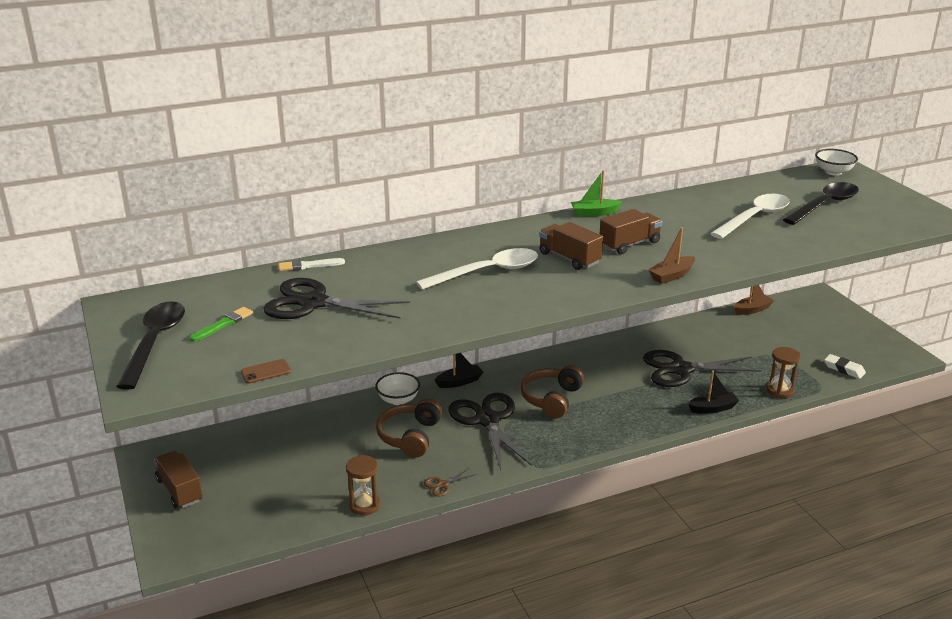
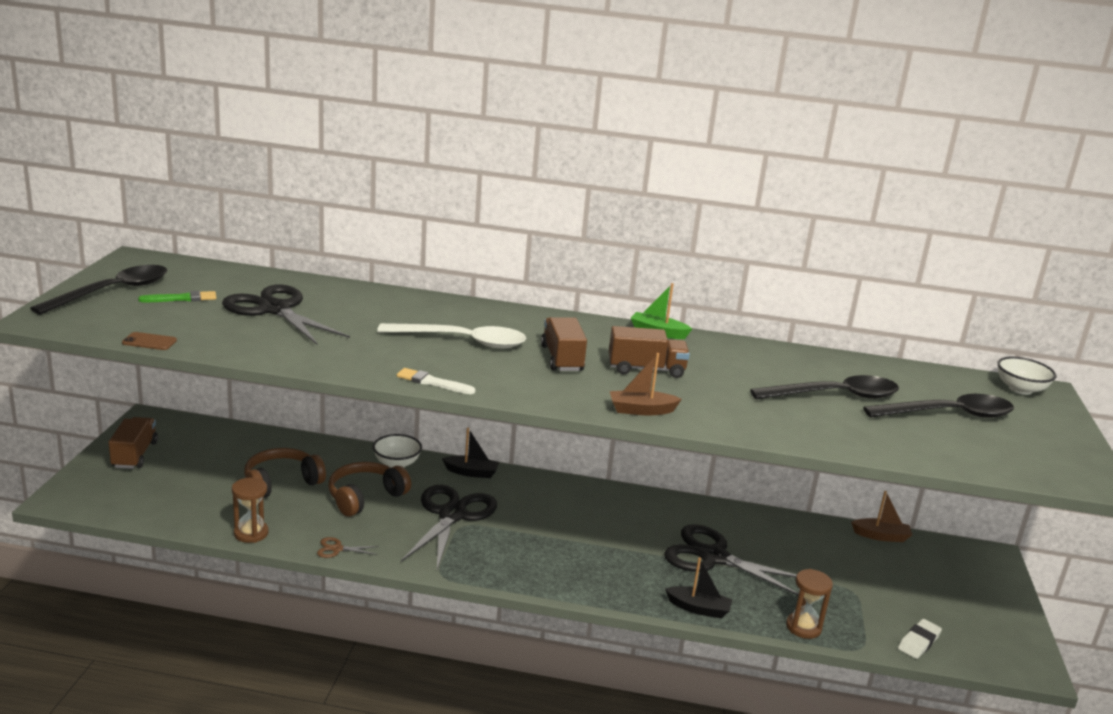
camera: 30 degrees right, 5 degrees down
white brush [278,258,345,271] -> white brush moved to [397,368,475,394]
brown headphones [521,365,585,418] -> brown headphones moved to [244,448,326,498]
white spoon [710,194,790,239] -> black spoon [750,375,899,400]
white eraser [824,354,866,379] -> white eraser turned 60 degrees clockwise [898,619,942,659]

